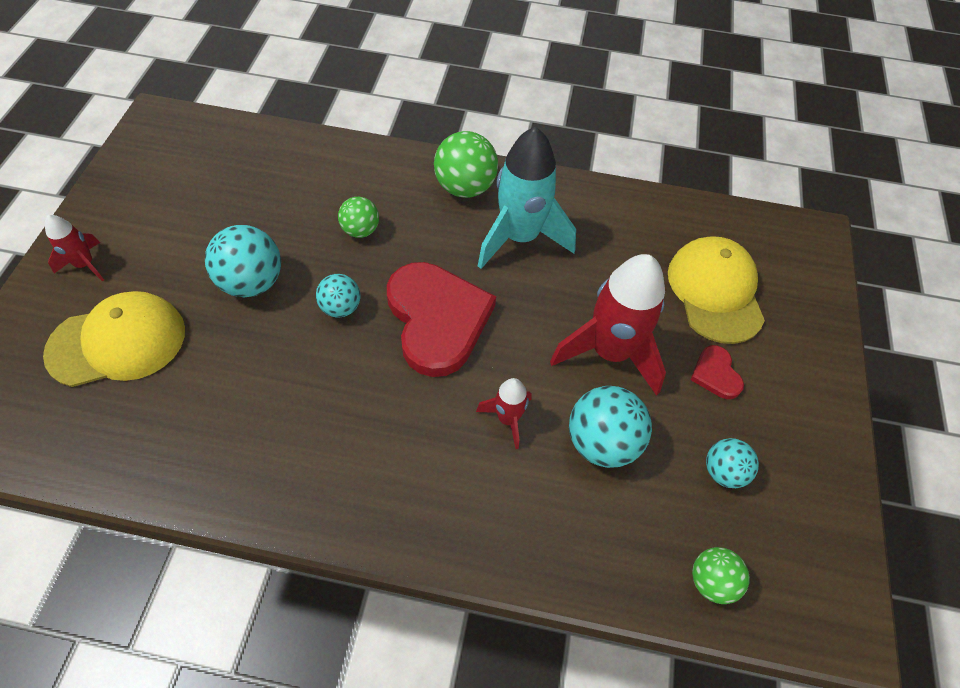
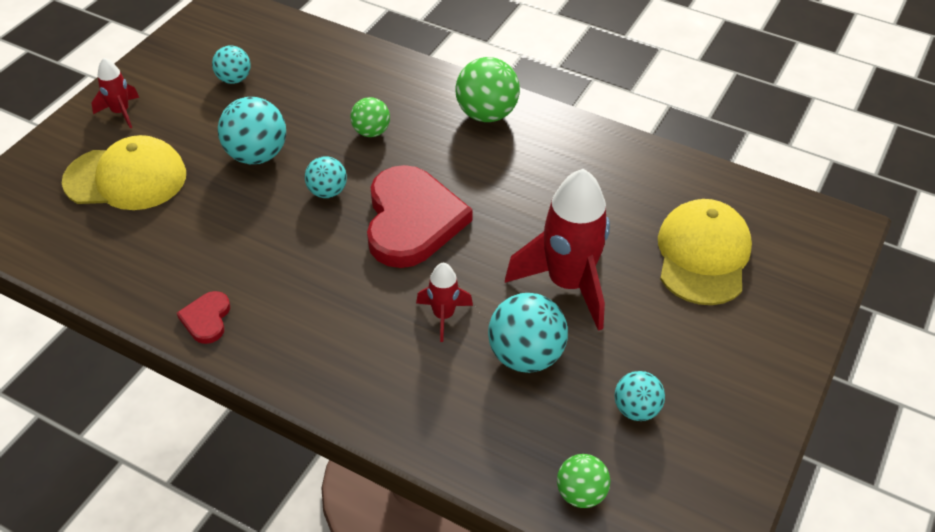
camera: 20 degrees right, 10 degrees down
turquoise rocket [478,127,576,269] -> none
red heart [691,345,744,399] -> red heart moved to [177,291,230,344]
none -> turquoise ball [212,45,251,84]

